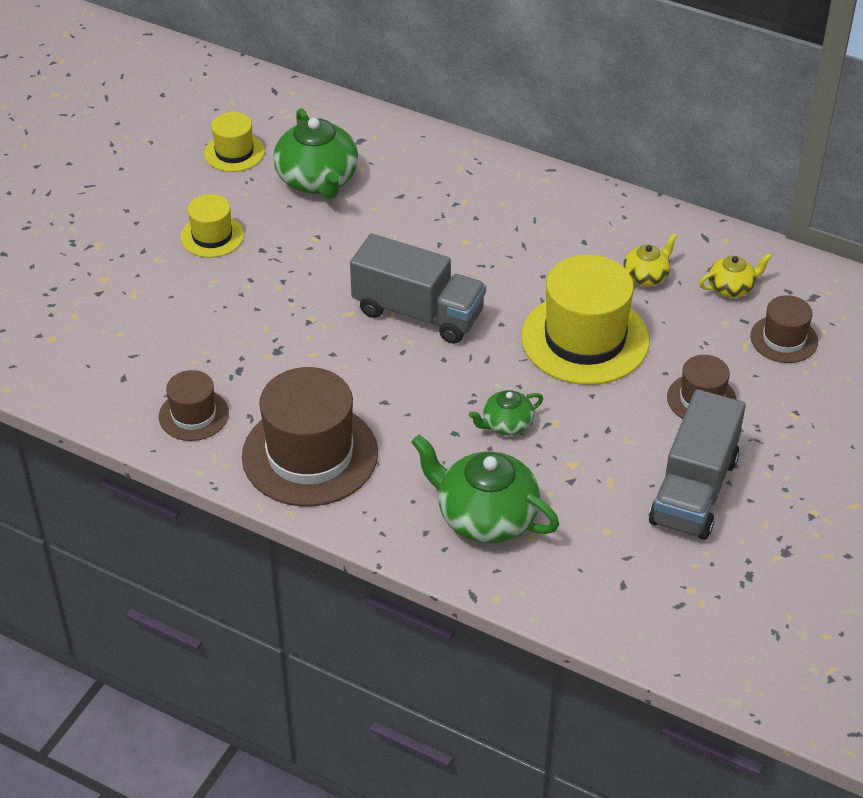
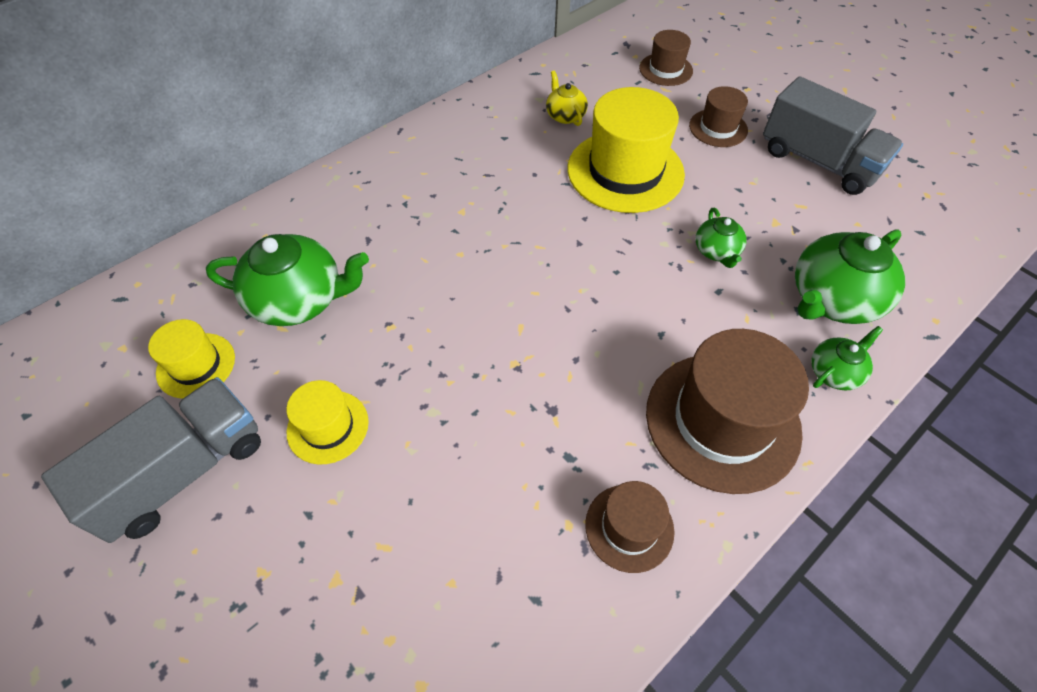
camera: 70 degrees left, 10 degrees up
grey truck [350,233,486,344] -> grey truck moved to [41,377,261,543]
yellow teapot [699,253,772,298] -> none
none -> green teapot [811,326,883,390]

